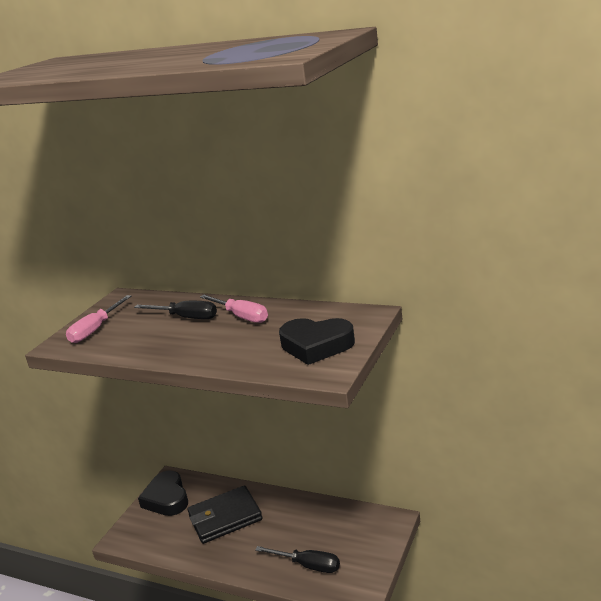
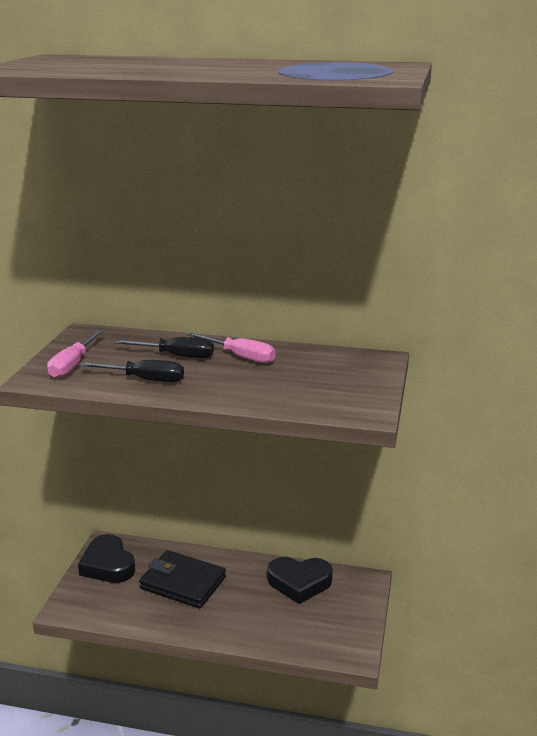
camera: 15 degrees left, 0 degrees up
black wallet [187,485,263,544] -> black wallet turned 60 degrees clockwise [139,550,226,608]
black screwdriver [255,546,340,573] -> black screwdriver moved to [79,360,184,382]
black heart [279,318,355,365] -> black heart moved to [268,557,333,604]

